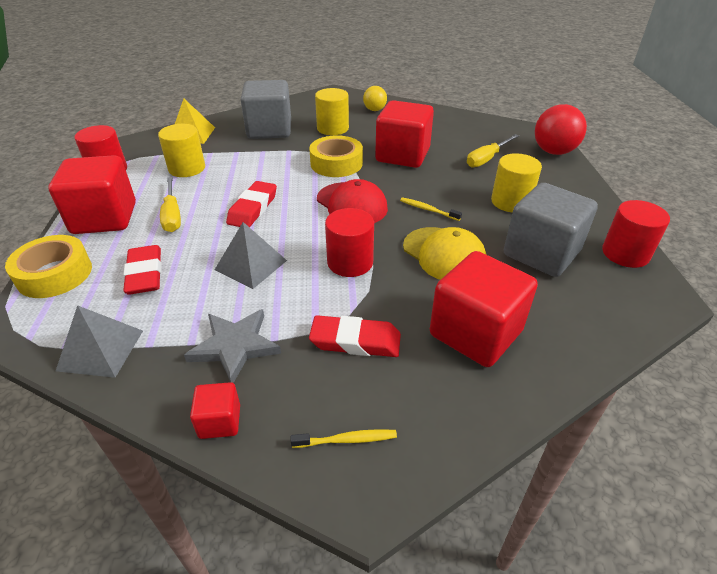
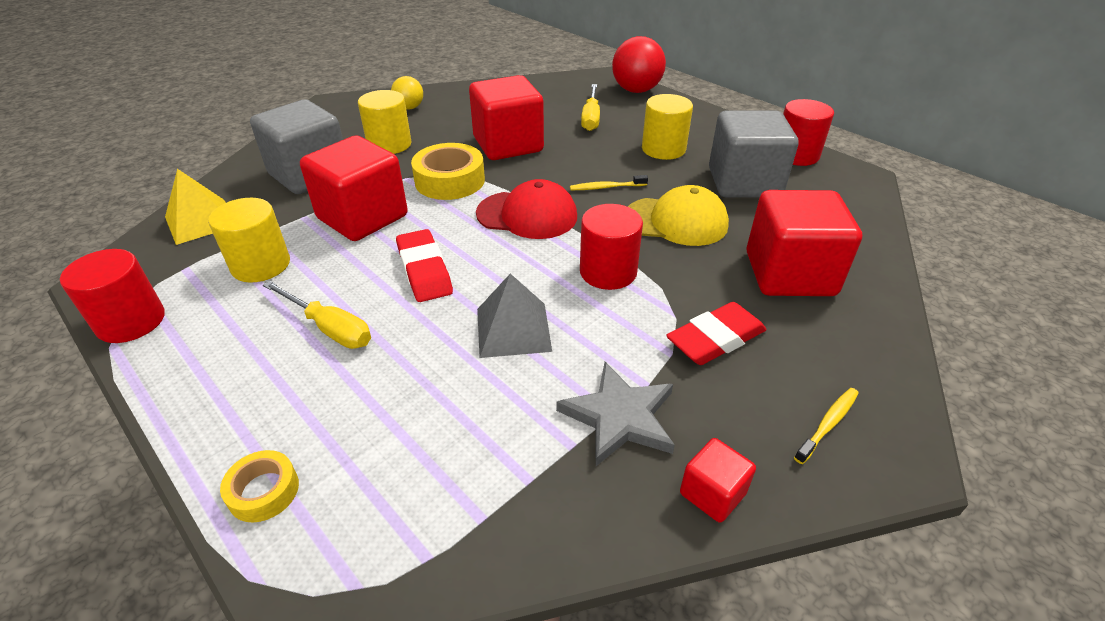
camera: 40 degrees left, 0 degrees up
yellow tape [5,235,92,298] -> yellow tape [220,450,299,522], size x0.56
red cube [48,155,136,234] -> red cube moved to [300,136,408,241]
grey pyramid [56,305,143,378] -> none
red eraser [123,245,162,295] -> none

